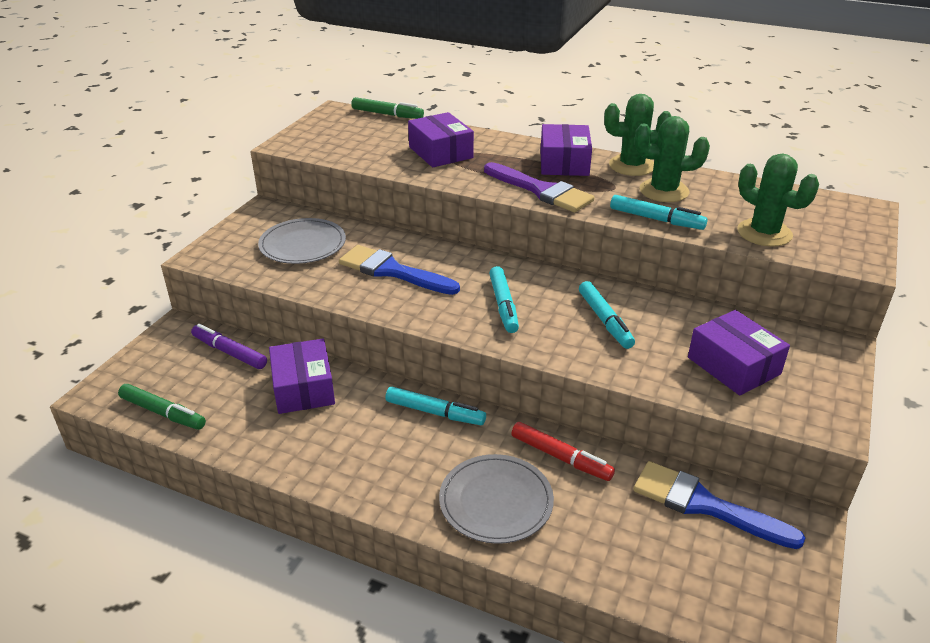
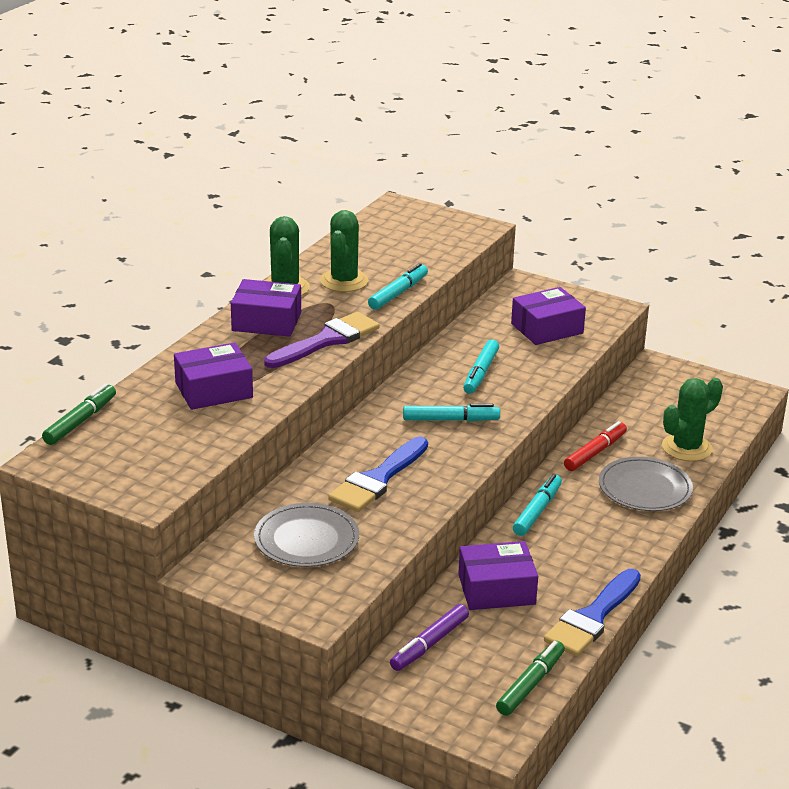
camera: 85 degrees left, 5 degrees down
turquoise marker [579,281,635,349] -> turquoise marker turned 120 degrees clockwise [463,339,499,394]
blue brush [633,461,805,549] -> blue brush moved to [544,569,641,656]
green cactus [737,153,819,247] -> green cactus moved to [662,378,723,461]

